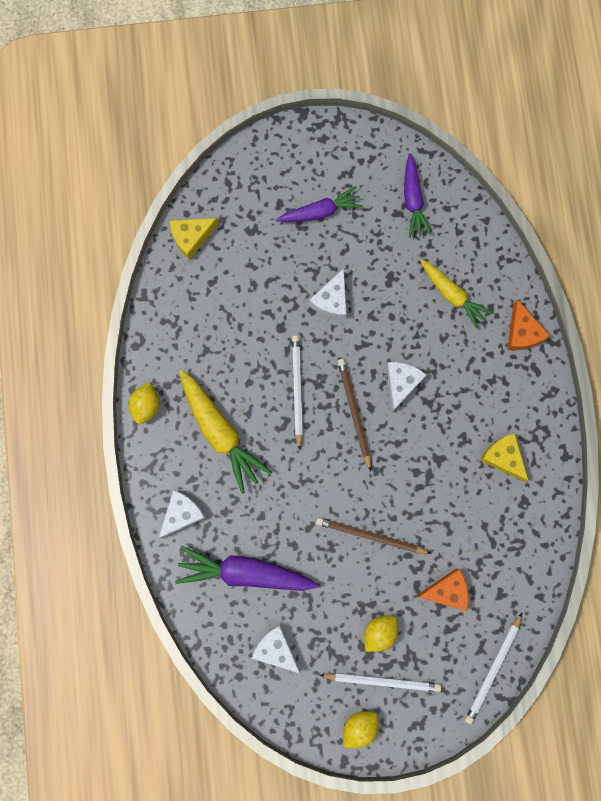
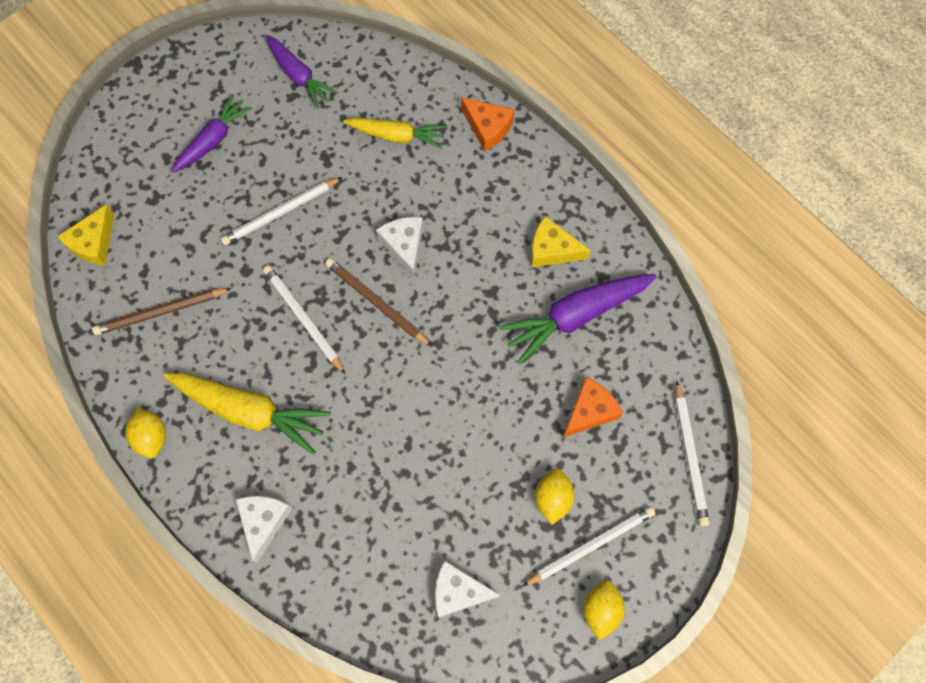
camera: 35 degrees left, 10 degrees down
purple carrot [175,546,318,591] -> purple carrot moved to [498,274,657,365]
white cheese [309,268,347,319] -> white pencil [220,177,342,245]
brown pencil [316,517,432,554] -> brown pencil moved to [92,288,232,335]

